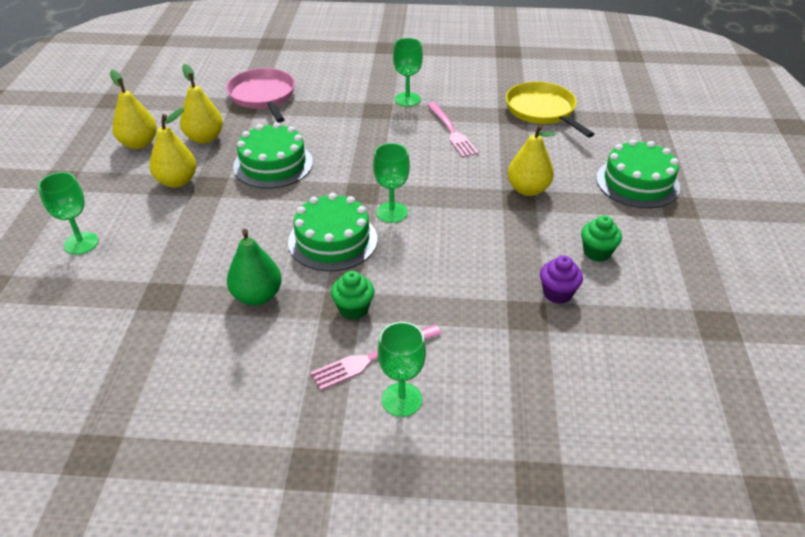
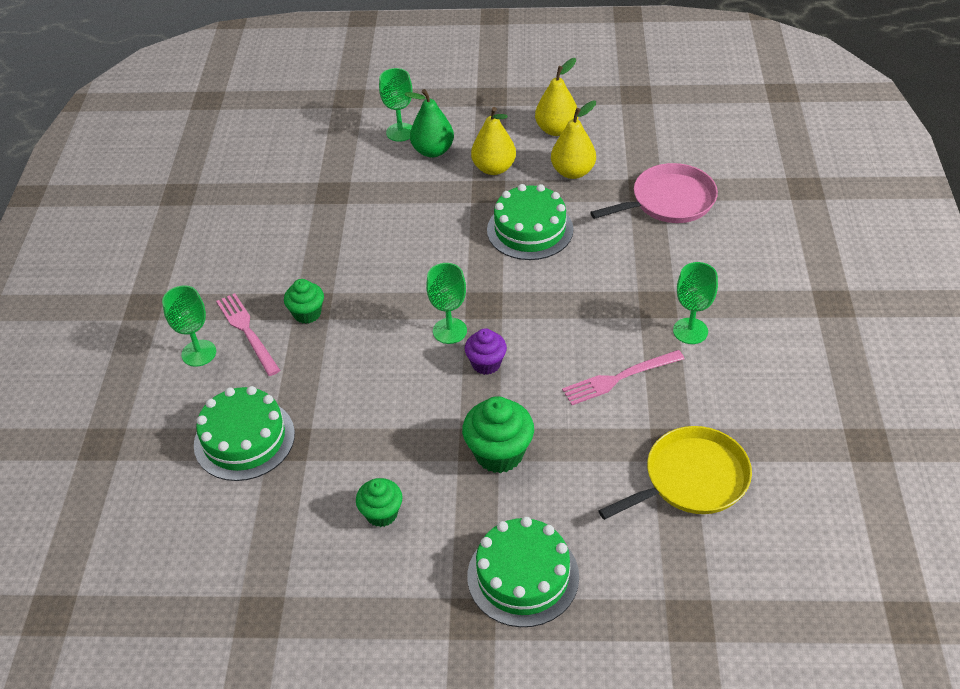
camera: 90 degrees right, 5 degrees up
green pear [227,229,282,306] -> green pear moved to [404,89,454,157]
green cake [288,193,377,271] -> green cake moved to [194,386,295,481]
yellow pear [507,124,556,196] -> green cupcake [462,396,534,473]
purple cupcake [540,255,583,304] -> purple cupcake moved to [465,328,507,375]

